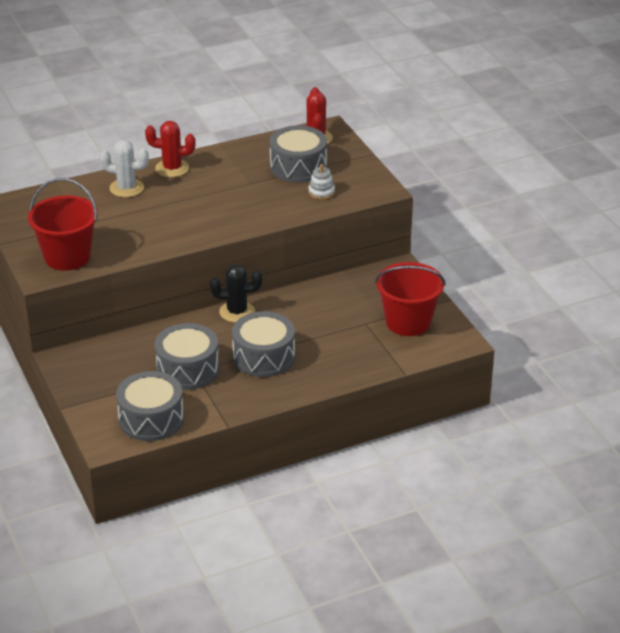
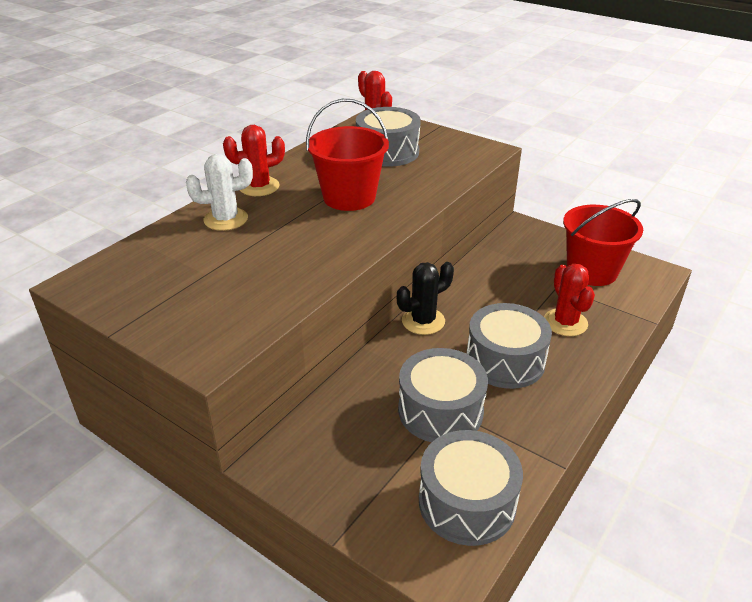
camera: 30 degrees left, 0 degrees up
red bucket [28,178,98,271] -> red bucket moved to [306,99,389,211]
white stacking toy [308,164,335,200] -> none
none -> red cactus [544,264,595,336]

